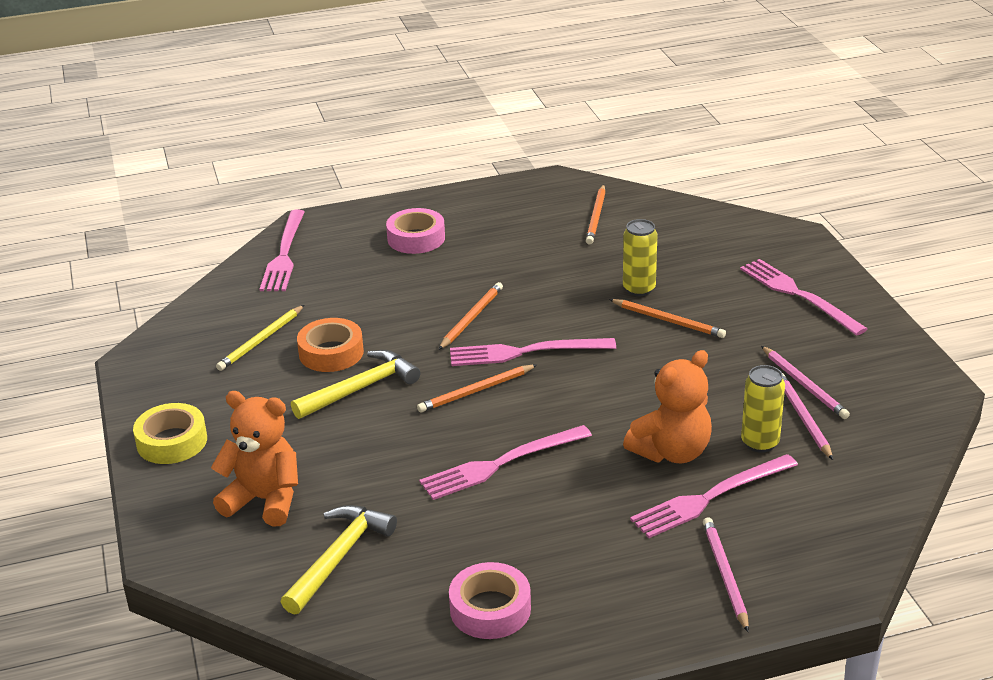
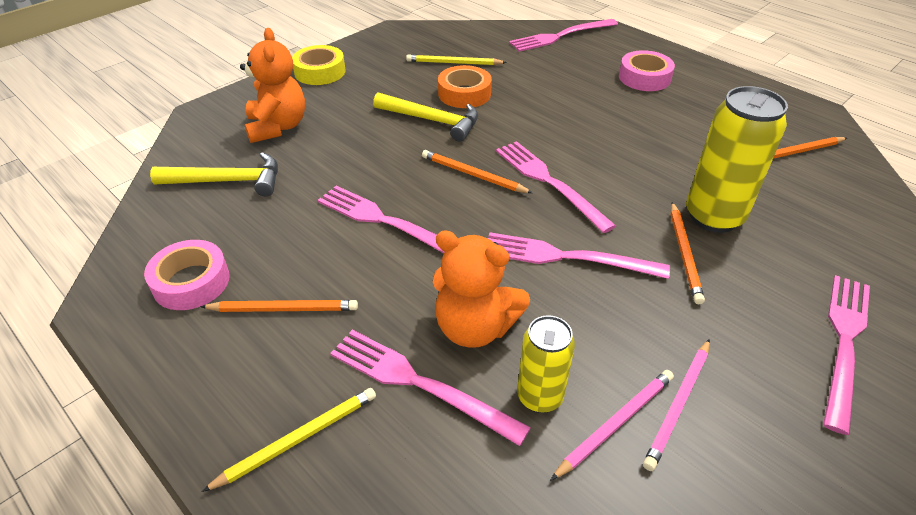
camera: 60 degrees right, 10 degrees up
orange pencil [438,282,503,350] -> orange pencil moved to [200,300,358,312]
yellow can [623,219,658,296] -> yellow can [686,86,788,233], size x1.66
pink pencil [703,517,749,632] -> yellow pencil [201,388,376,492]
none -> pink fork [488,232,670,279]

